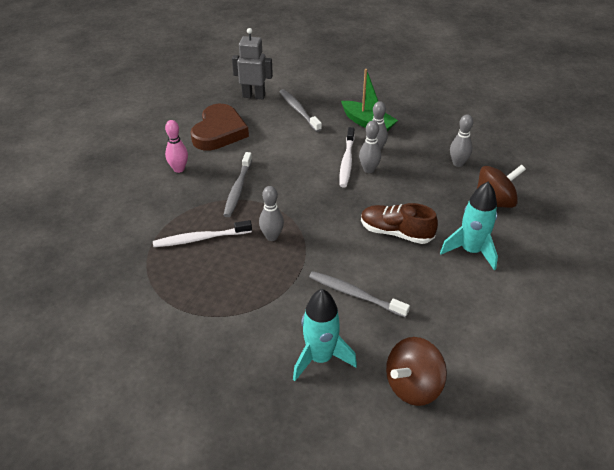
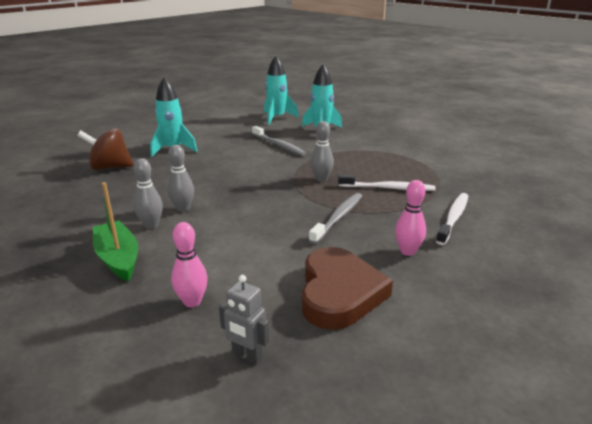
camera: 160 degrees left, 15 degrees down
brown heart [190,104,249,151] -> brown heart turned 150 degrees clockwise [302,247,393,330]
grey robot [232,28,273,99] -> grey robot [219,275,269,364], size x0.65
grey toothbrush [279,89,322,132] -> pink bowling pin [171,222,208,308]
white toothbrush [339,127,354,188] -> white toothbrush moved to [436,193,468,245]
brown shoe [361,203,438,244] -> none
brown spinning top [386,337,447,406] -> turquoise rocket [264,56,299,125]
grey bowling pin [450,114,473,167] -> none

